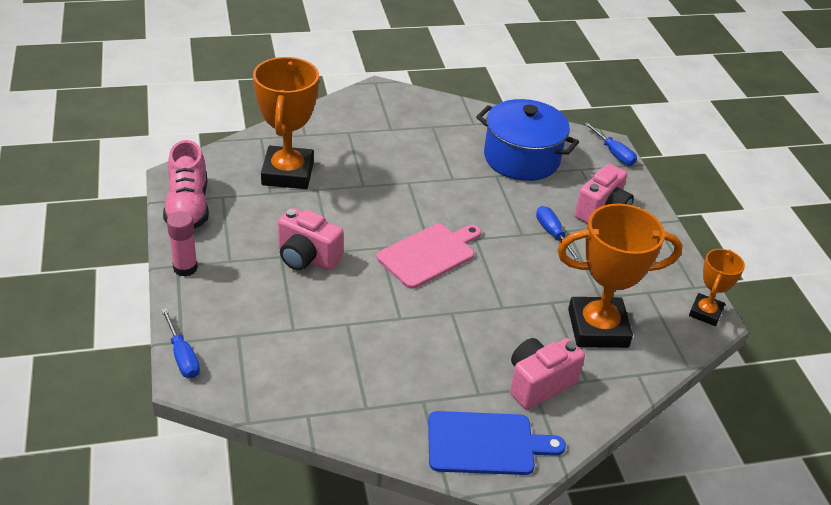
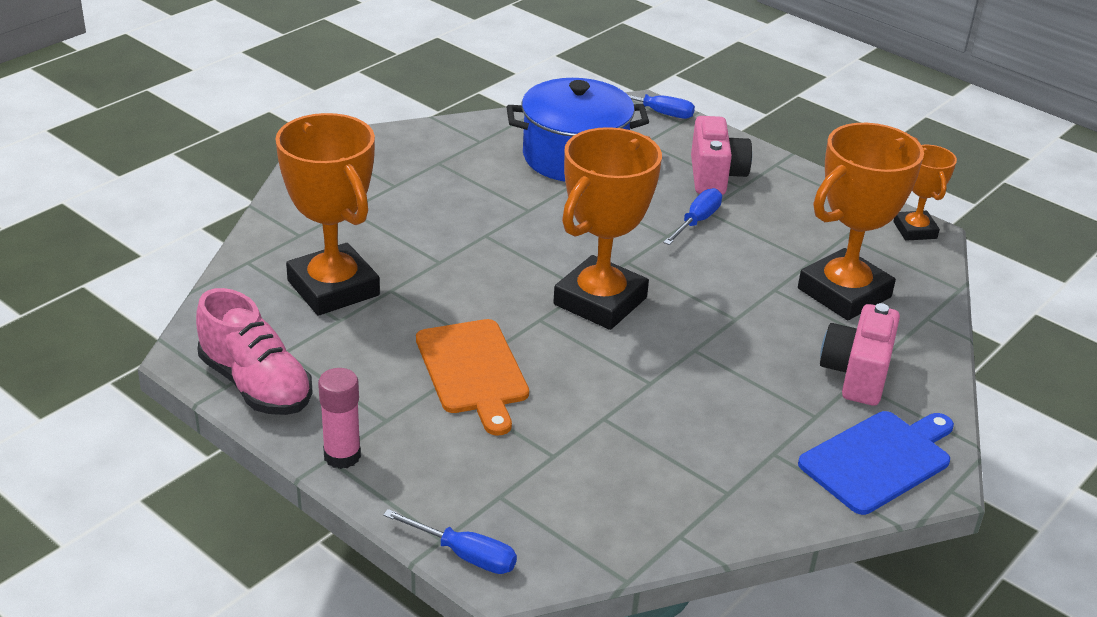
camera: 35 degrees left, 5 degrees down
pink camera [278,208,343,271] -> orange cutting board [416,319,529,435]
pink cutting board [377,224,481,289] -> orange trophy [553,127,662,330]
blue screwdriver [536,206,582,262] -> blue screwdriver turned 90 degrees clockwise [663,188,722,245]

